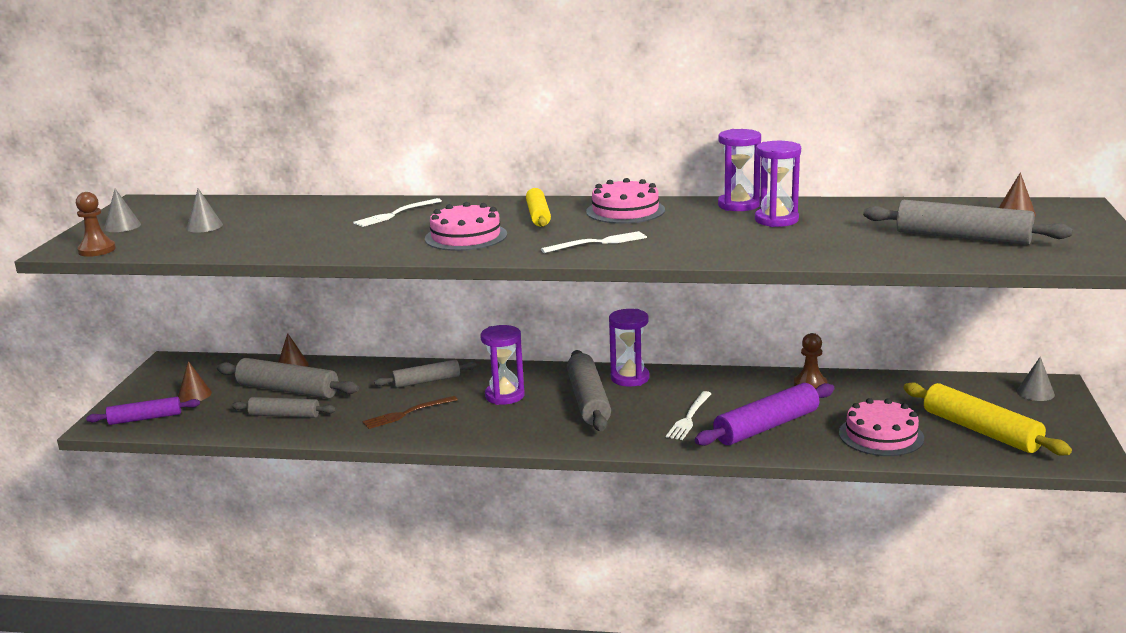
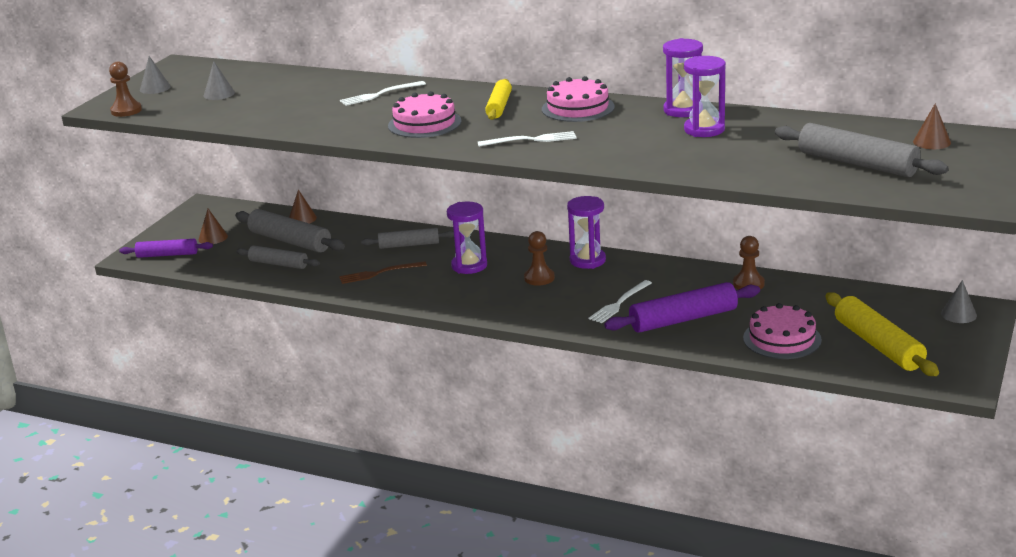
camera: 15 degrees right, 5 degrees up
grey rolling pin [567,350,611,431] -> brown pawn [524,231,555,286]

